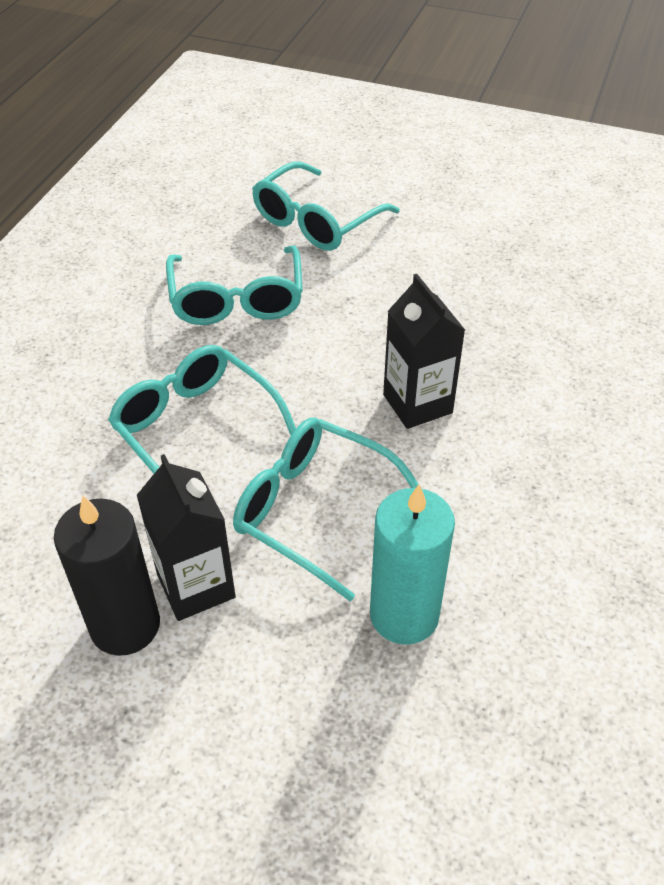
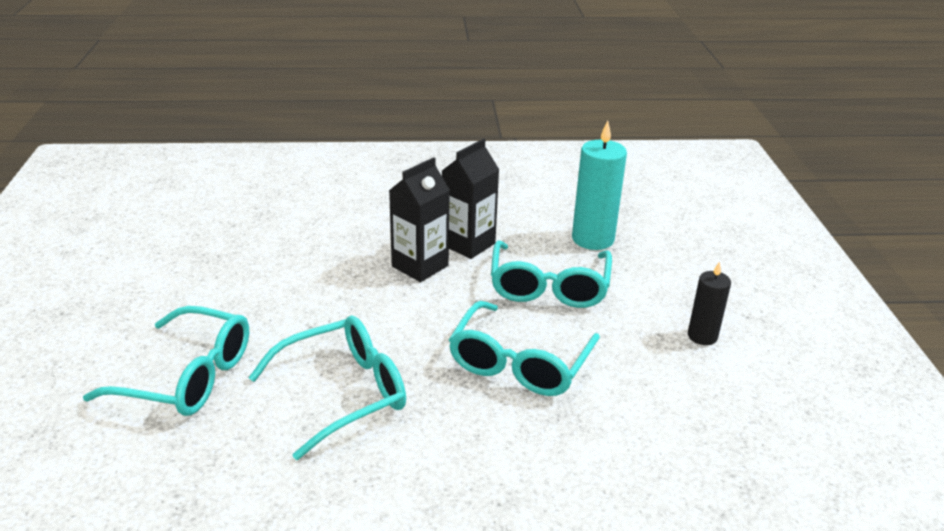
camera: 115 degrees left, 15 degrees down
black candle [54,496,160,656] -> black candle [688,261,731,345], size x0.60
black carton [137,454,236,621] -> black carton moved to [442,139,499,259]

